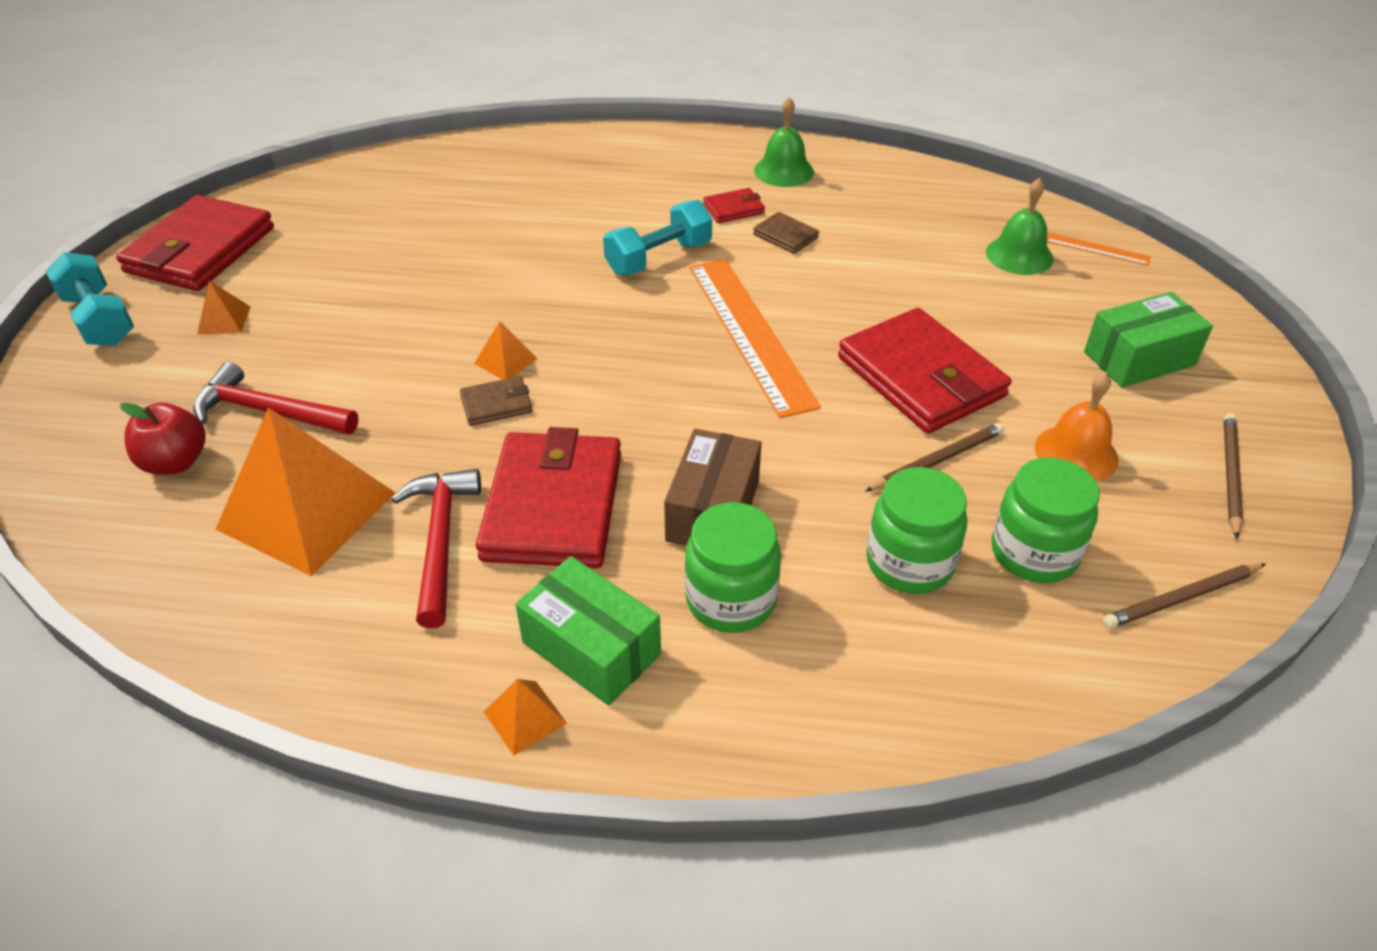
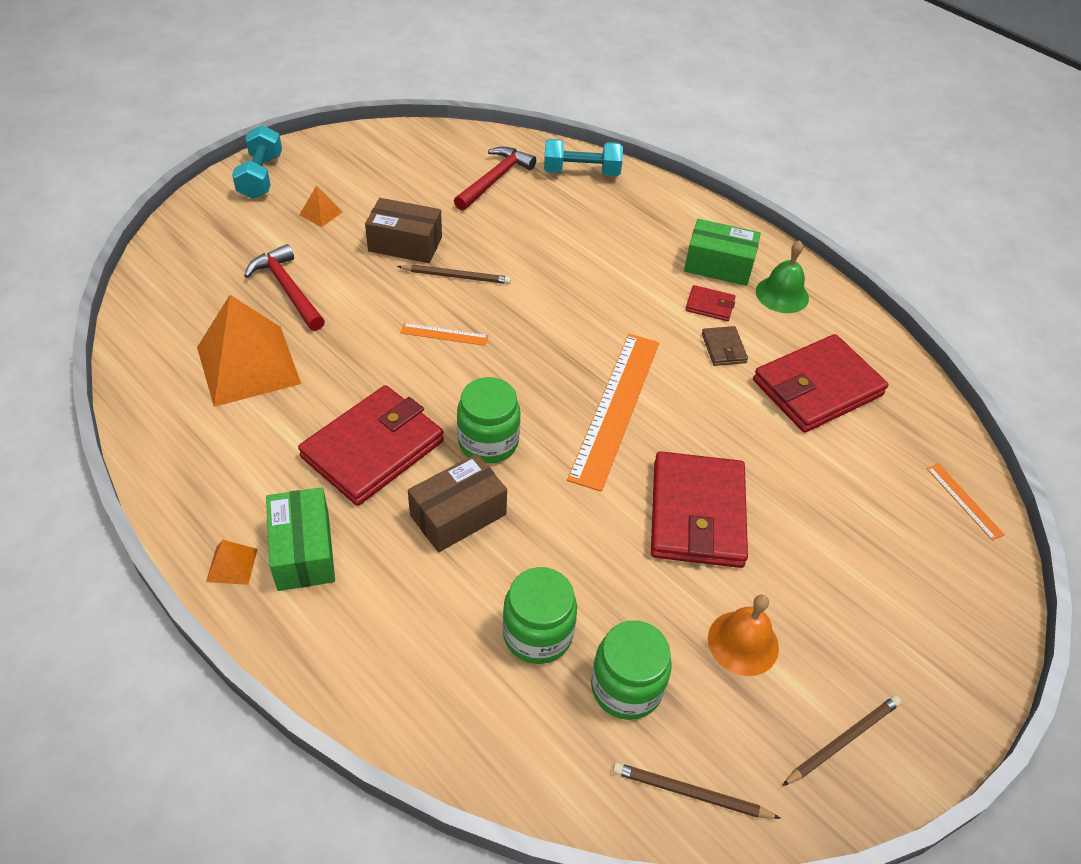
camera: 35 degrees right, 5 degrees up
red wallet [116,195,274,291] -> red wallet moved to [753,334,889,433]
red apple [120,403,206,475] -> none
red hammer [392,469,481,629] -> red hammer moved to [454,147,536,211]
brown wallet [460,376,532,426] -> none
orange pyramid [474,321,538,380] -> orange ruler [400,323,488,346]
turquoise dumbbell [603,200,712,275] -> turquoise dumbbell moved to [544,139,623,176]
green jar [685,502,781,633] -> green jar moved to [457,377,521,464]
brown pencil [865,423,1005,492] -> brown pencil moved to [397,265,511,284]
green bell [986,178,1053,275] -> none
green box [1084,292,1213,388] -> green box moved to [684,219,761,286]
none -> brown box [365,198,442,263]

